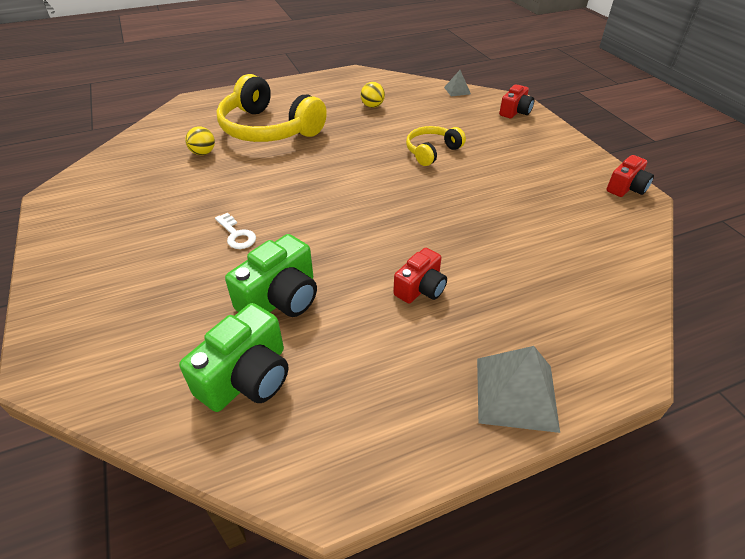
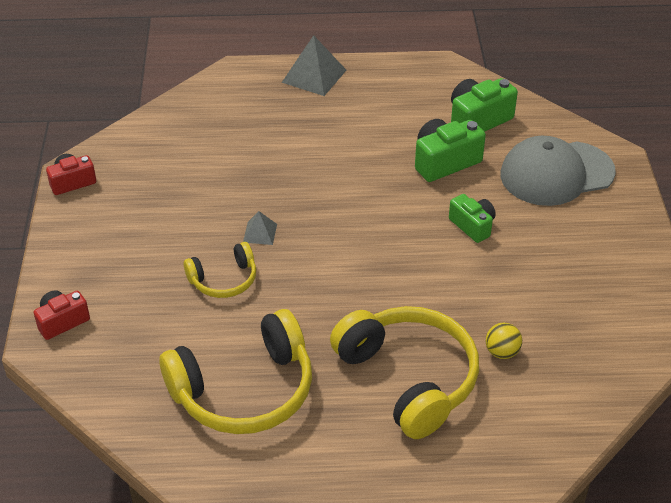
camera: 160 degrees left, 0 degrees up
white key [215,213,256,249] -> green camera [449,194,496,243]
yellow ball [361,82,385,108] -> yellow headphones [159,309,312,434]
red camera [393,248,447,304] -> none
grey pyramid [444,70,471,97] -> grey pyramid moved to [243,211,277,245]
none -> grey cap [500,136,616,206]

